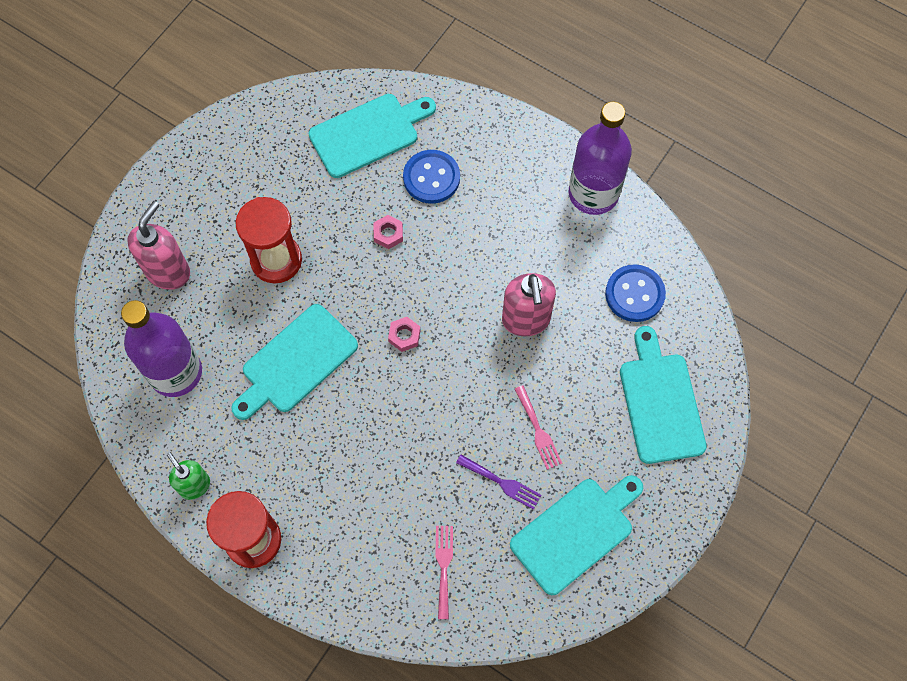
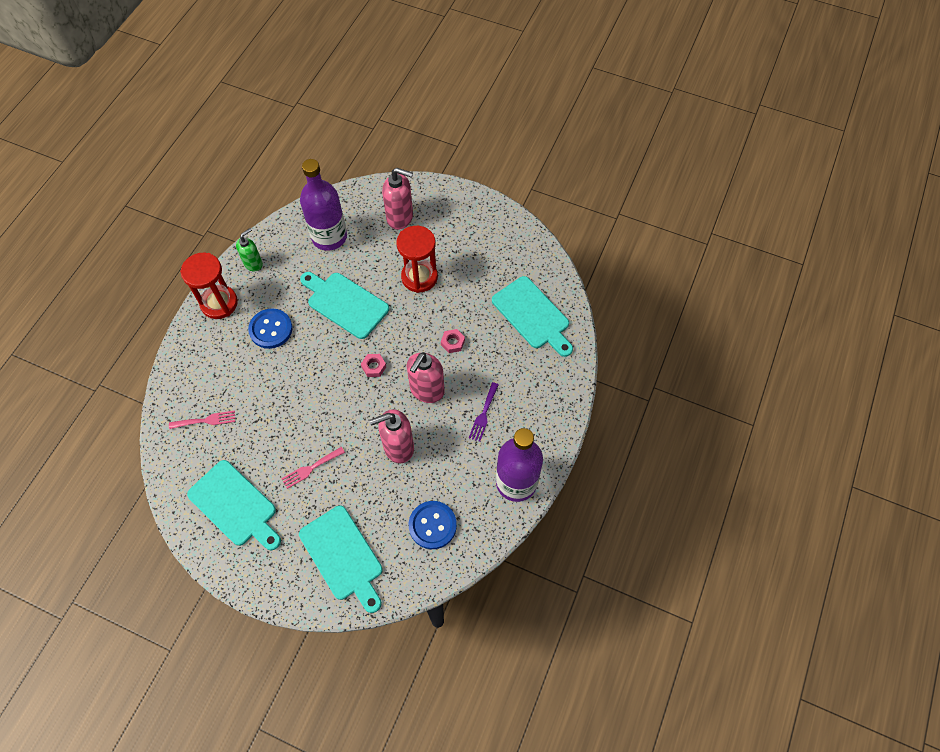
camera: 80 degrees right, 5 degrees down
blue button [403,150,460,204] -> blue button moved to [248,309,293,349]
purple fork [456,455,541,510] -> purple fork moved to [469,382,499,442]
turquoise cutting board [620,326,707,464] -> turquoise cutting board turned 75 degrees clockwise [299,506,383,613]
none -> pink soap dispenser [407,352,445,403]

